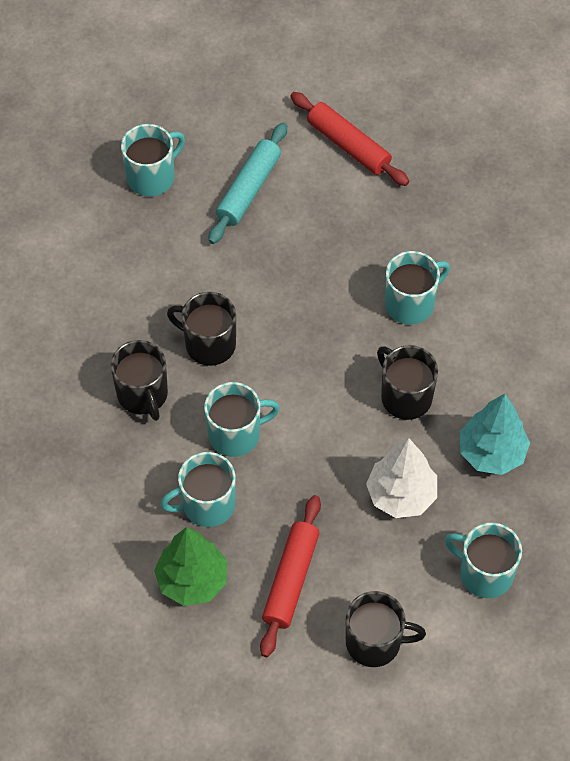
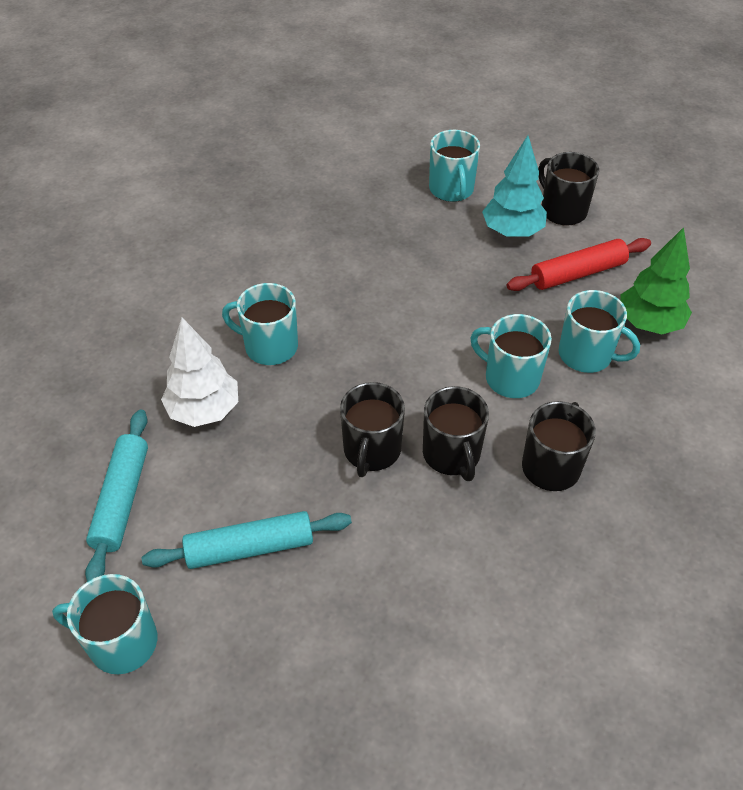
camera: 130 degrees left, 10 degrees down
turquoise mug [121,124,185,196] -> turquoise mug moved to [52,574,157,674]
red rolling pin [290,92,409,186] -> turquoise rolling pin [85,409,148,582]
white tree [366,438,437,518] -> white tree moved to [161,318,238,427]
black mug [377,345,438,420] -> black mug moved to [340,382,405,477]
turquoise tree [460,394,530,475] -> turquoise tree moved to [482,135,547,237]

